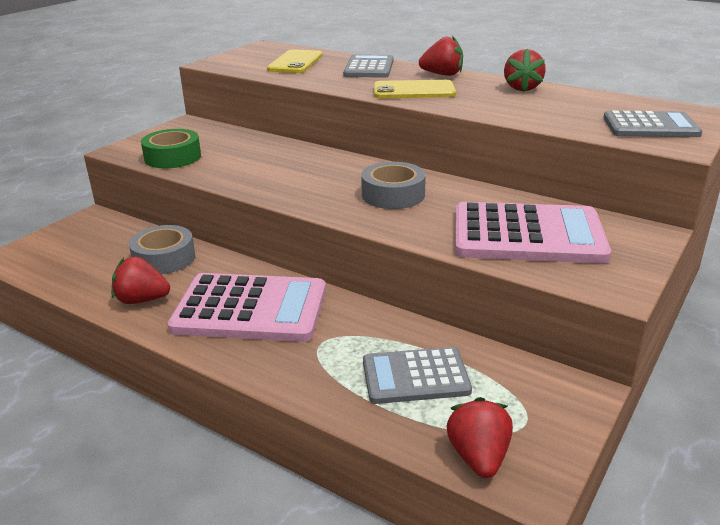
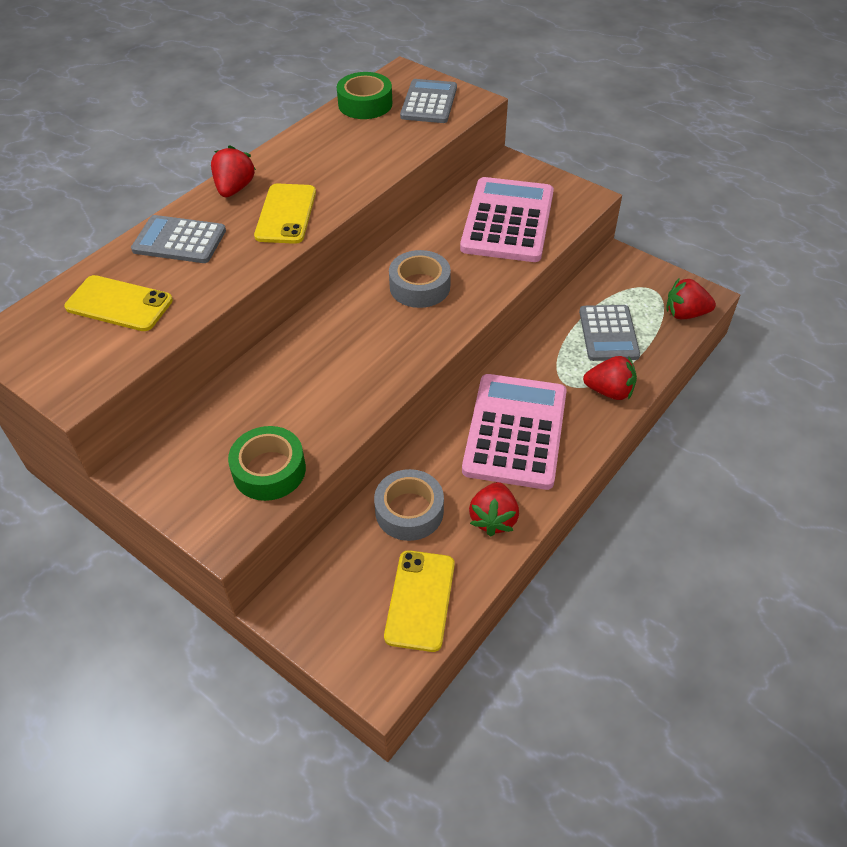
camera: 85 degrees left, 20 degrees up
red strawberry [504,49,546,92] -> red strawberry moved to [583,356,637,400]
none -> green tape [337,72,392,119]
none -> yellow phone [384,550,455,652]

